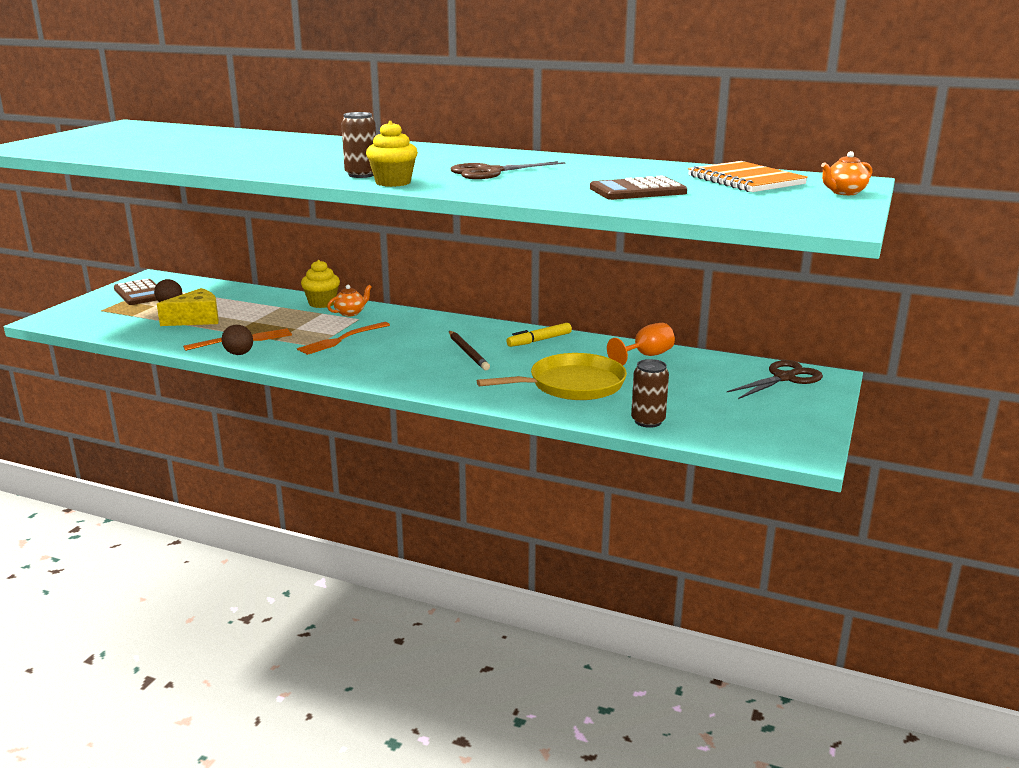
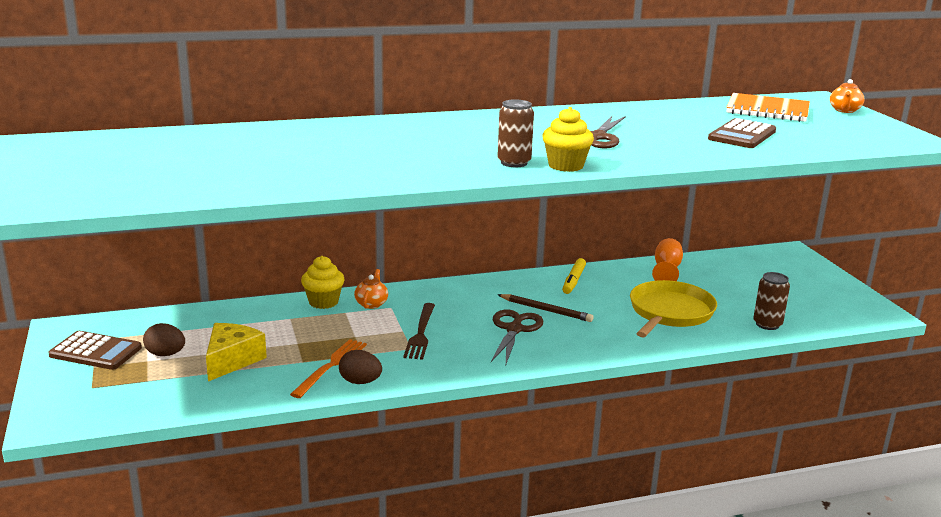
camera: 40 degrees left, 0 degrees up
orange fork [297,322,390,355] -> brown fork [403,303,435,360]
brown scissors [727,360,823,399] -> brown scissors moved to [491,309,543,364]

